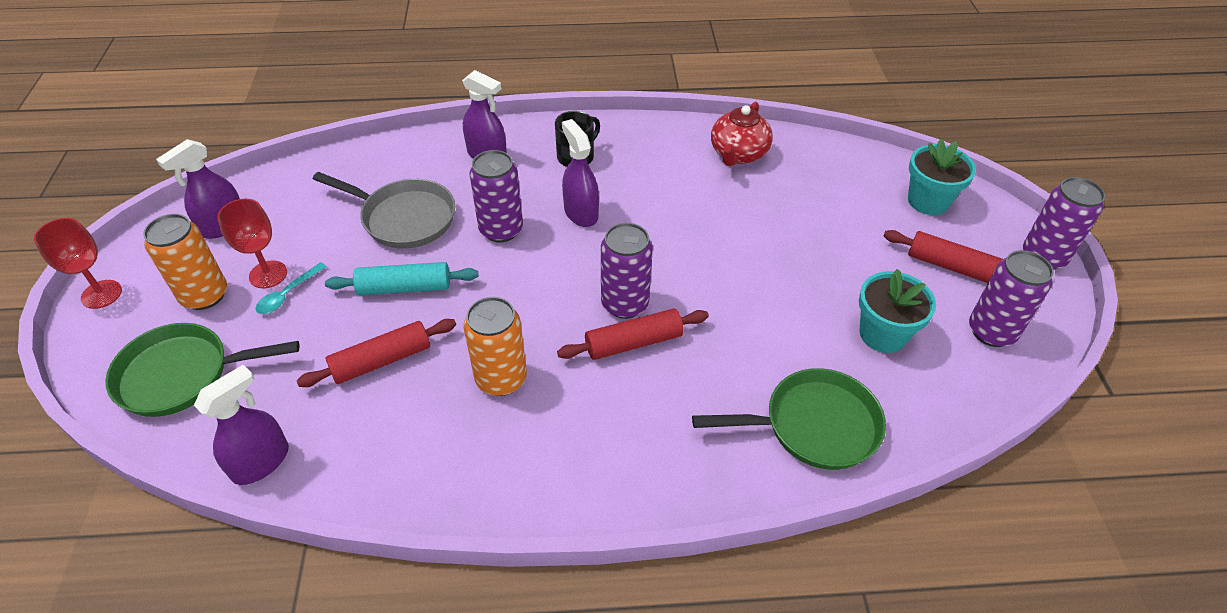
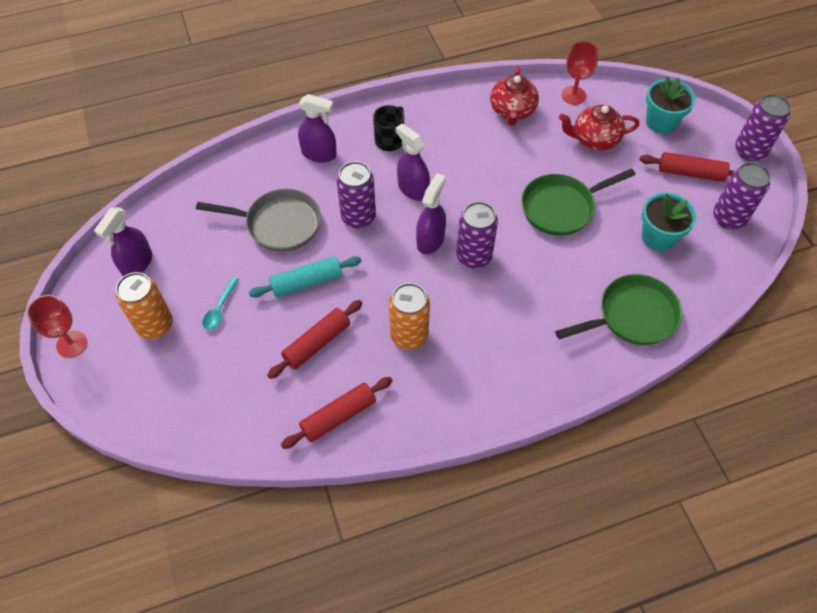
camera: 15 degrees left, 10 degrees up
green pan [105,323,300,417] -> green pan moved to [521,168,636,236]
purple spray bottle [194,365,289,485] -> purple spray bottle moved to [416,173,446,254]
red goblet [217,199,287,288] -> red goblet moved to [561,41,599,105]
red rolling pin [557,309,709,360] -> red rolling pin moved to [281,377,393,449]
none -> red teapot [559,105,640,151]

